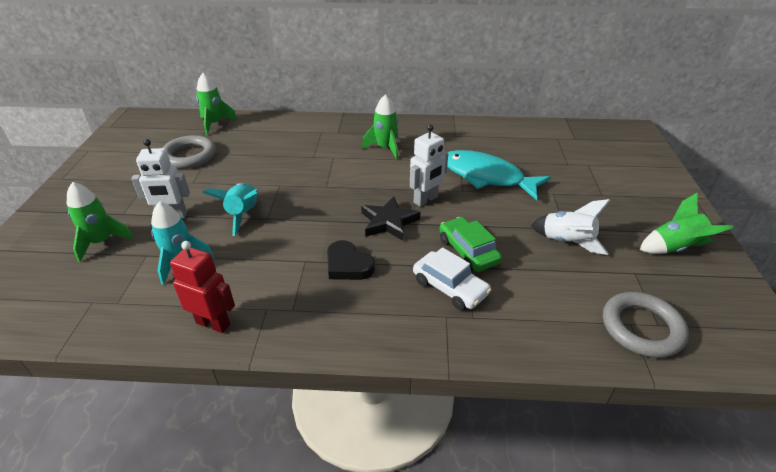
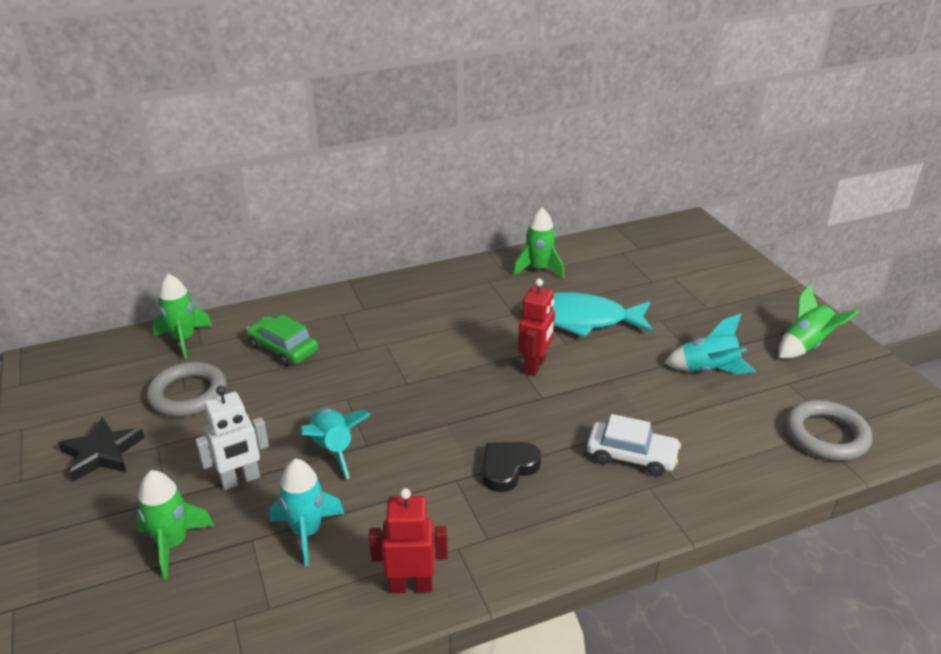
camera: 25 degrees left, 5 degrees down
black heart [327,240,375,280] -> black heart turned 120 degrees clockwise [483,442,541,492]
black star [361,197,421,241] -> black star moved to [58,417,145,482]
green rocket [362,94,398,160] -> green rocket moved to [513,208,564,279]
white robot [410,124,448,207] -> red robot [518,279,555,376]
green car [439,217,502,272] -> green car moved to [246,315,318,367]
white rocket [531,199,610,255] -> turquoise rocket [665,313,756,374]

